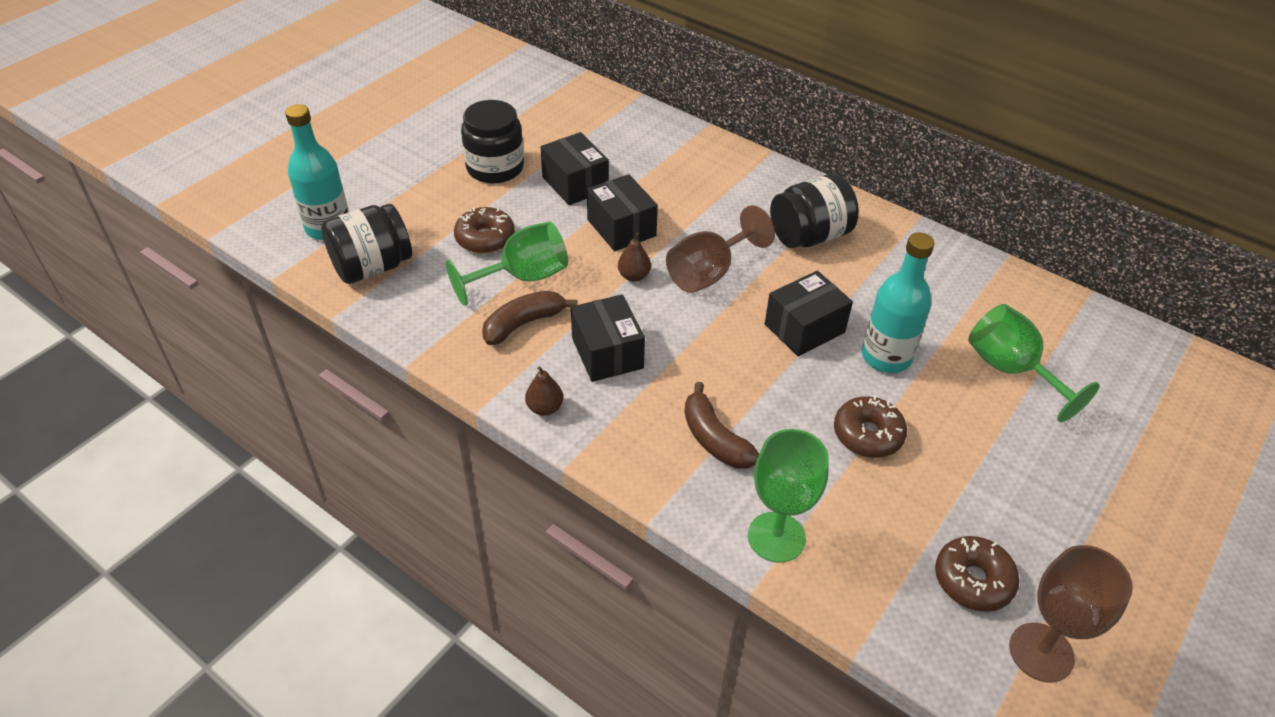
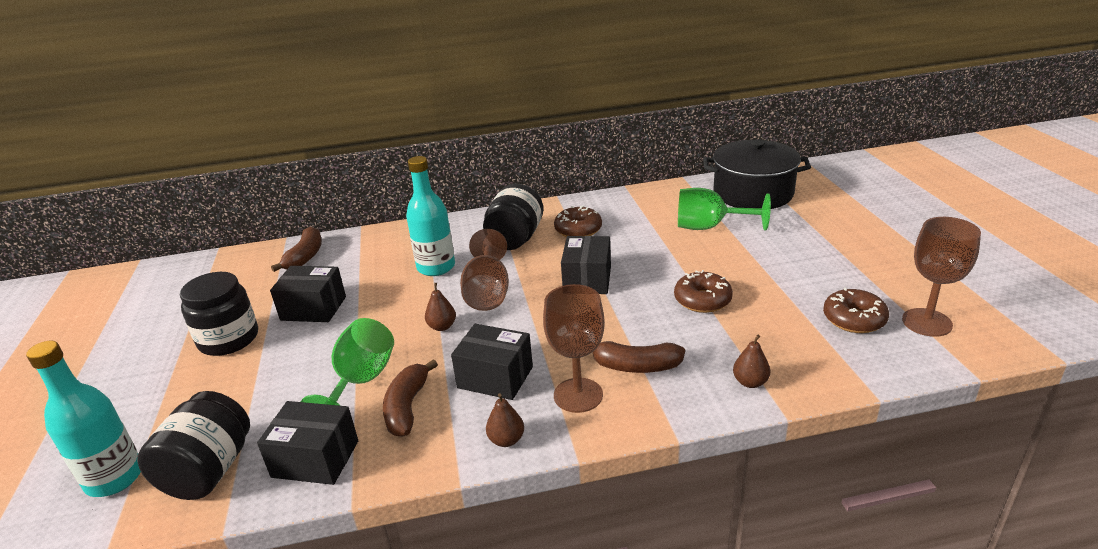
camera: 45 degrees left, 15 degrees down
brown donut [454,207,515,254] -> brown donut moved to [554,206,602,237]
black box [587,174,658,251] -> black box moved to [257,401,358,485]
green goblet [748,429,829,563] -> brown pear [733,335,770,388]
turquoise bottle [862,232,934,373] -> turquoise bottle moved to [406,156,455,276]
none -> brown banana [271,227,322,272]
none -> brown goblet [543,284,605,413]
none -> black pot [703,139,811,209]

